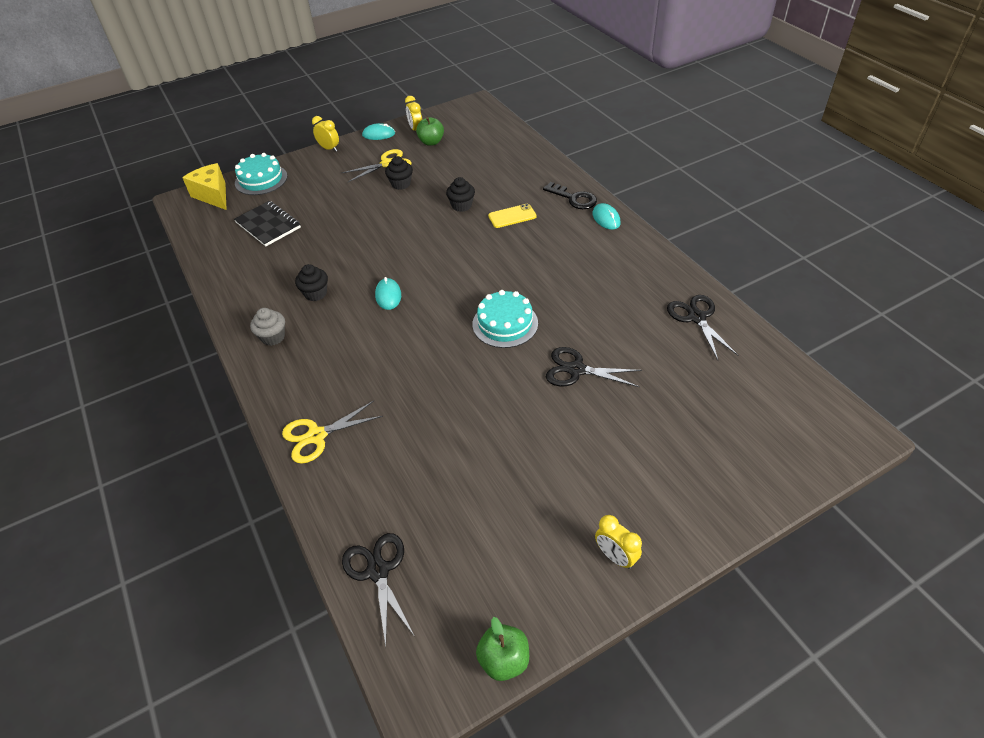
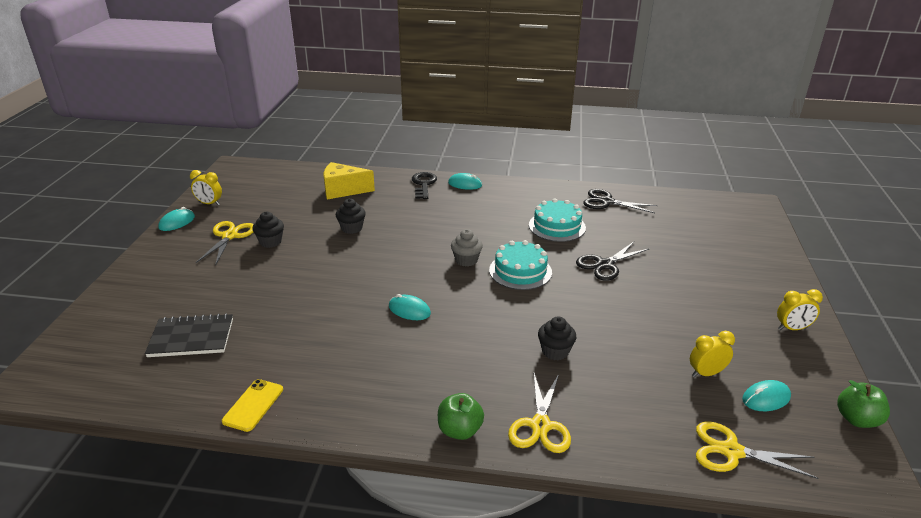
camera: 55 degrees left, 15 degrees down
yellow cheese [182,163,227,210] -> yellow cheese moved to [323,162,375,199]
turquoise cake [235,153,287,195] -> turquoise cake moved to [529,198,586,242]
grey cupcake [250,308,285,346] -> grey cupcake moved to [451,229,483,267]
black cupcake [295,264,328,301] -> black cupcake moved to [538,316,576,360]
yellow clock [312,116,339,151] -> yellow clock moved to [690,331,735,377]
black scissors [342,533,415,647] -> yellow scissors [696,422,819,479]
green apple [416,117,444,146] -> green apple moved to [438,393,484,440]
yellow phone [488,204,537,228] -> yellow phone moved to [222,379,283,432]
black key [543,182,597,209] -> black key turned 75 degrees counterclockwise [412,172,437,199]
none -> turquoise mouse [742,380,791,411]

